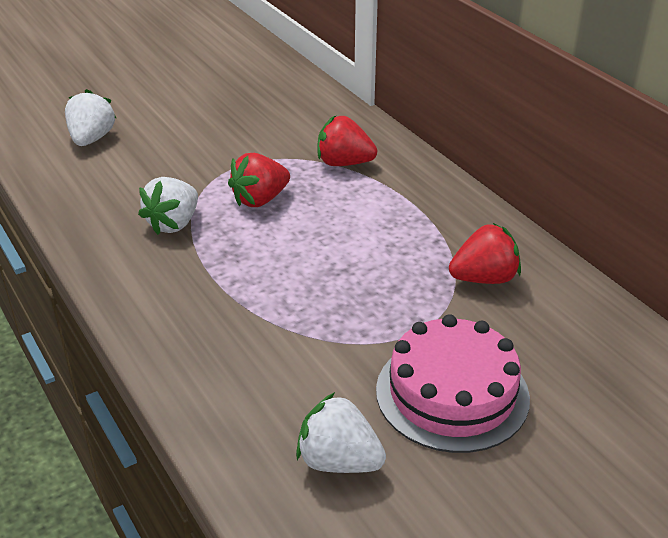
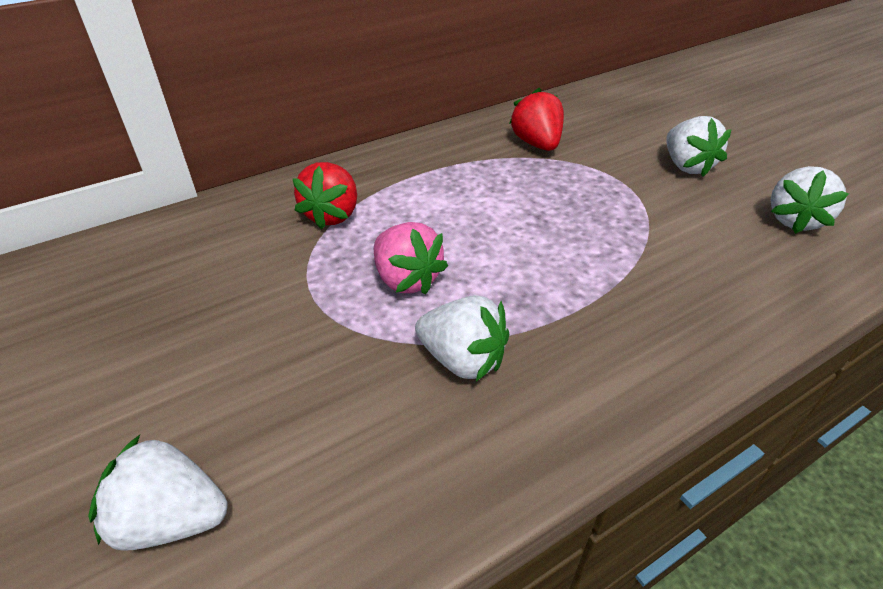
camera: 90 degrees left, 5 degrees up
red strawberry [228,153,290,207] -> pink strawberry [374,222,448,295]
pink cake [376,314,530,453] -> white strawberry [666,116,731,177]

